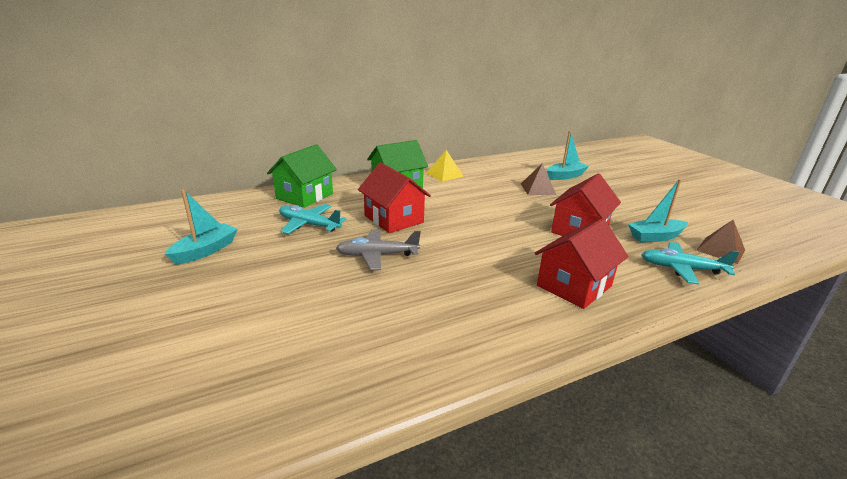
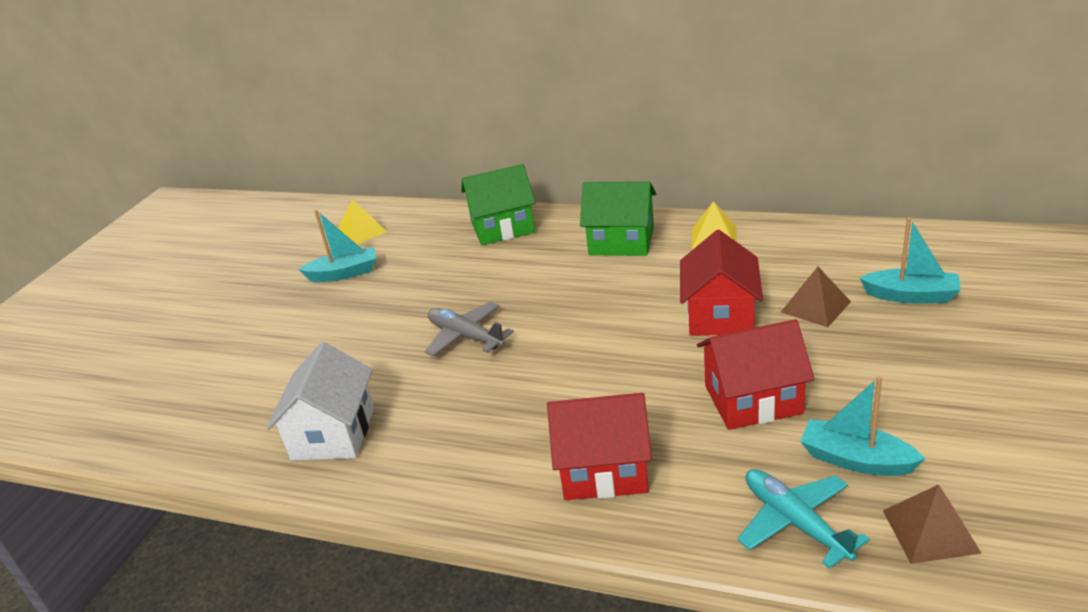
camera: 50 degrees right, 5 degrees up
turquoise plane [279,204,346,234] -> none
red house [358,162,431,233] -> red house moved to [680,230,763,336]
none -> white house [266,342,374,460]
none -> yellow pyramid [338,199,387,244]

